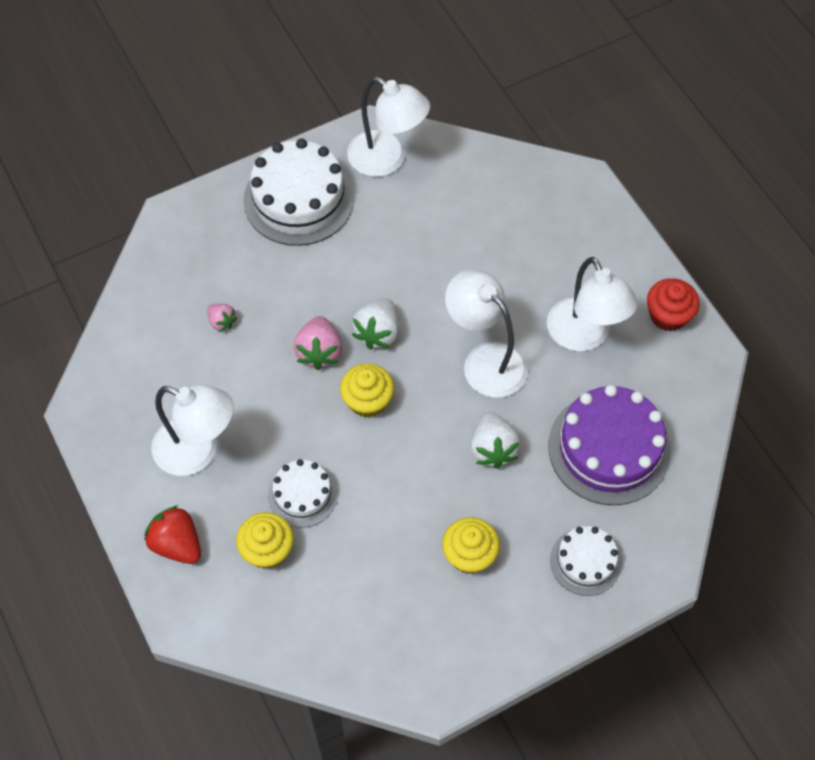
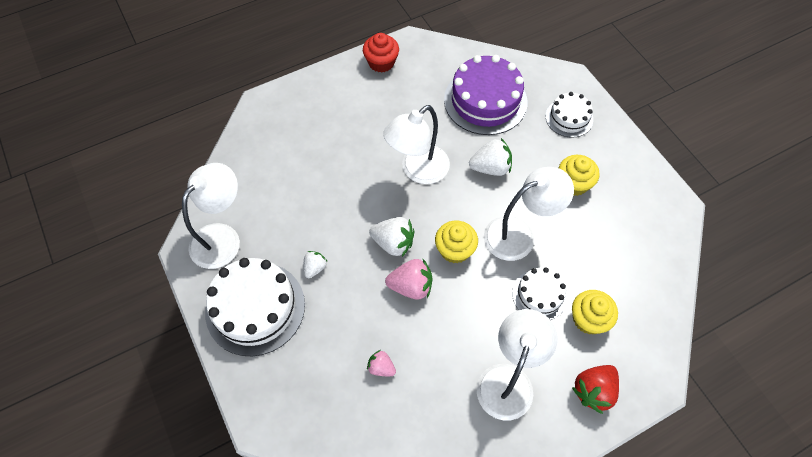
camera: 90 degrees left, 0 degrees up
pink strawberry [207,304,238,332] -> pink strawberry turned 105 degrees counterclockwise [367,350,396,376]
white lamp [547,257,638,351] -> white lamp moved to [484,167,574,261]
none -> white strawberry [304,251,328,278]

